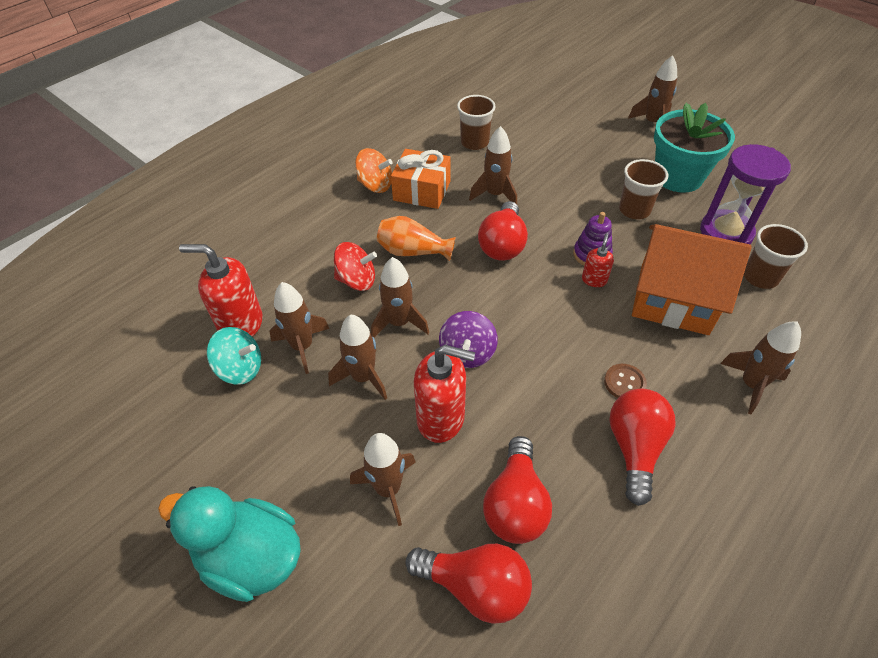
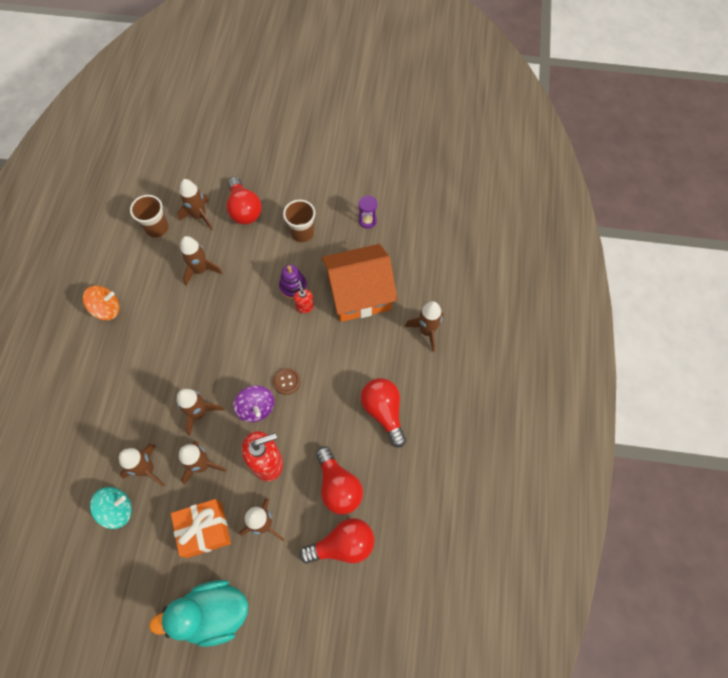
camera: 35 degrees left, 15 degrees up
red soap dispenser [179,244,263,337] -> none
red spinning top [334,242,377,291] -> none
orange vase [377,216,456,261] -> none
orange gift [391,149,451,209] -> orange gift moved to [171,499,231,558]
red light bulb [478,201,528,261] -> red light bulb moved to [226,177,262,225]
brown button [604,364,647,398] -> brown button moved to [273,368,300,395]
brown rocket [628,55,677,122] -> brown rocket moved to [177,179,213,230]
turquoise flower pot [654,103,735,193] -> none
purple hourglass [700,144,791,244] -> purple hourglass [359,196,377,228], size x0.49
brown cup [744,224,808,289] -> none

